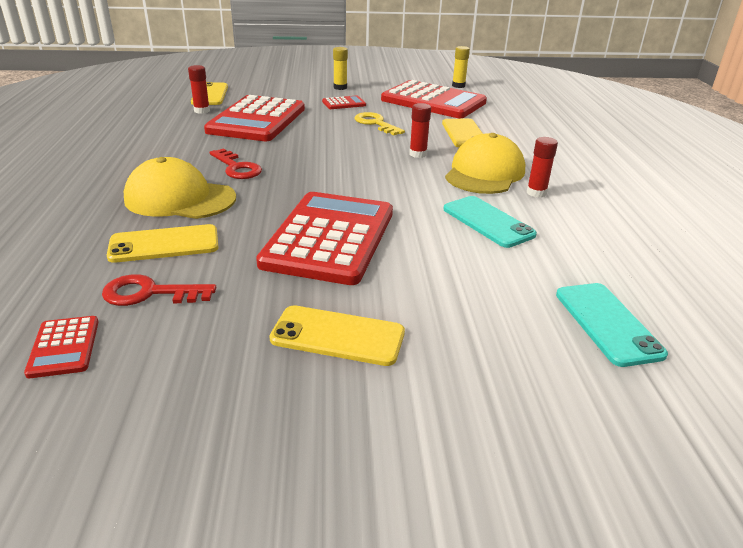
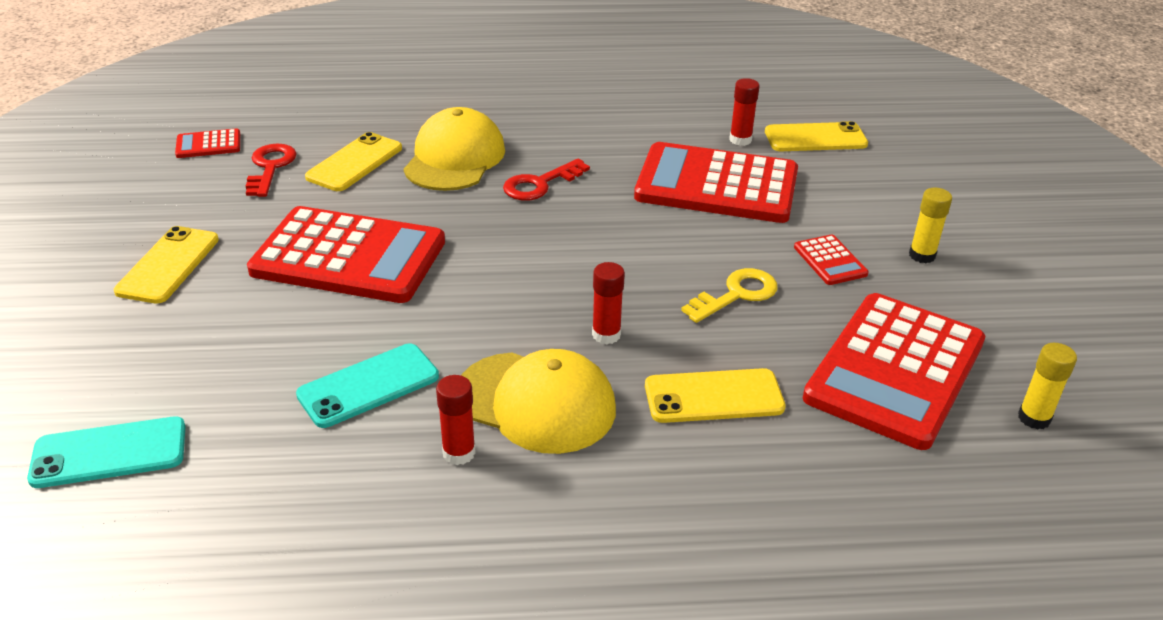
camera: 90 degrees right, 5 degrees up
yellow phone [107,224,219,263] -> yellow phone turned 45 degrees clockwise [305,132,402,191]

